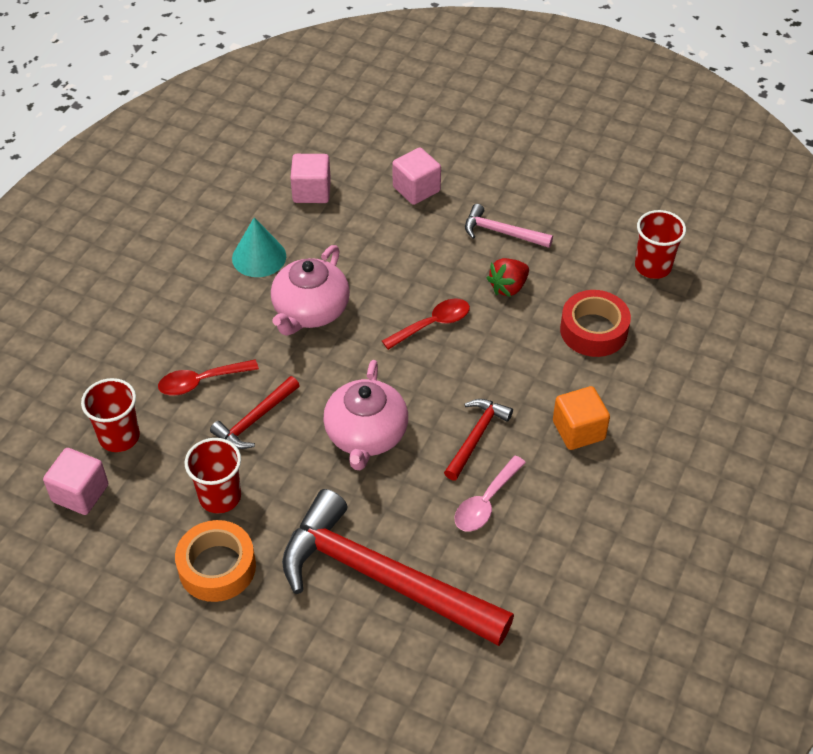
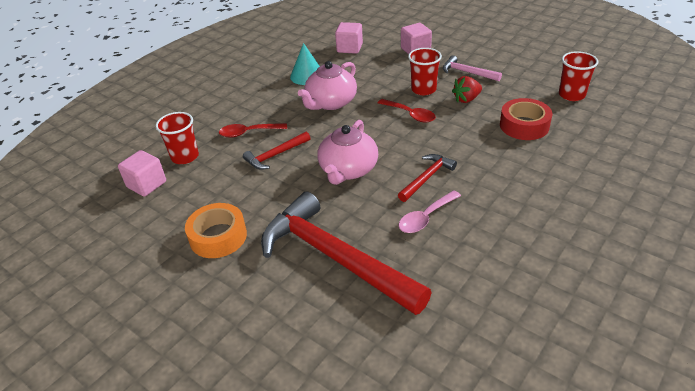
camera: 15 degrees right, 10 degrees down
red cup [185,438,241,514] -> red cup moved to [408,48,442,95]
red spoon [382,298,470,350] -> red spoon turned 60 degrees clockwise [378,99,436,122]
orange cube [553,386,610,450] -> none

